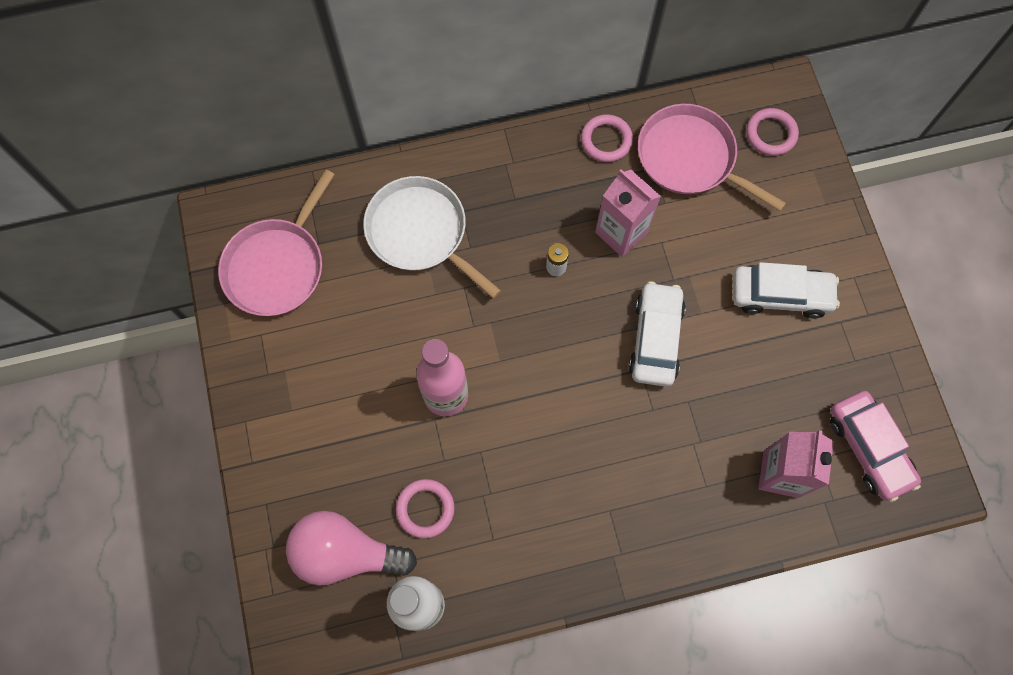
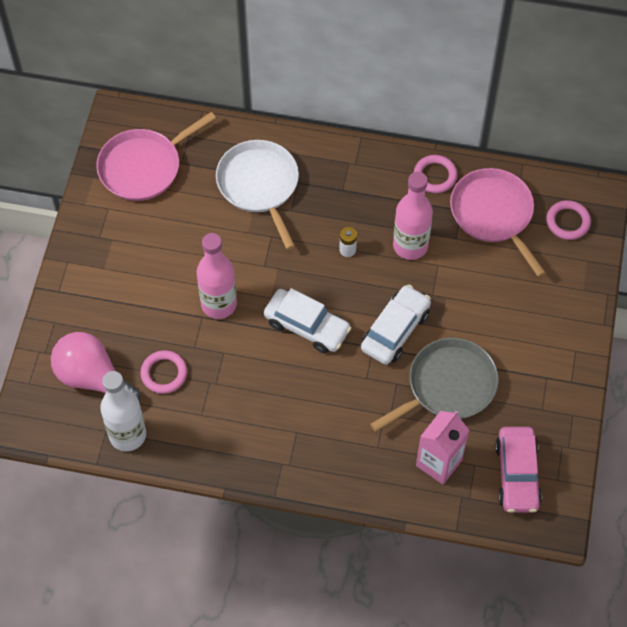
camera: 25 degrees right, 10 degrees down
pink carton [595,169,661,257] -> pink bottle [393,172,433,260]
white car [733,262,840,319] -> white car moved to [264,288,351,353]
none -> grey pan [370,338,499,432]

